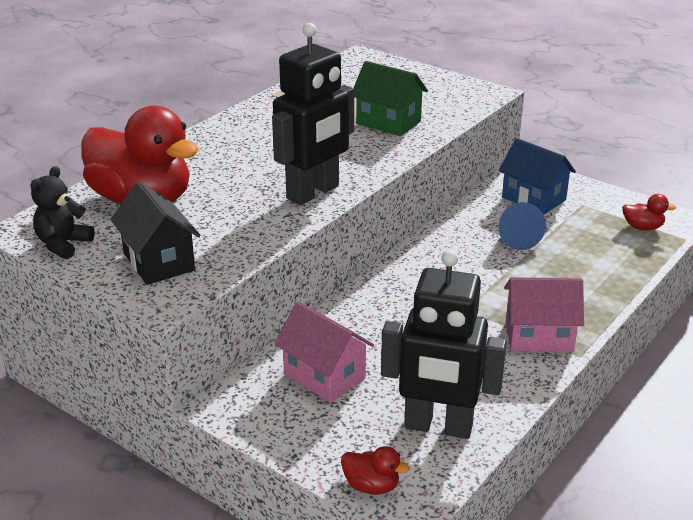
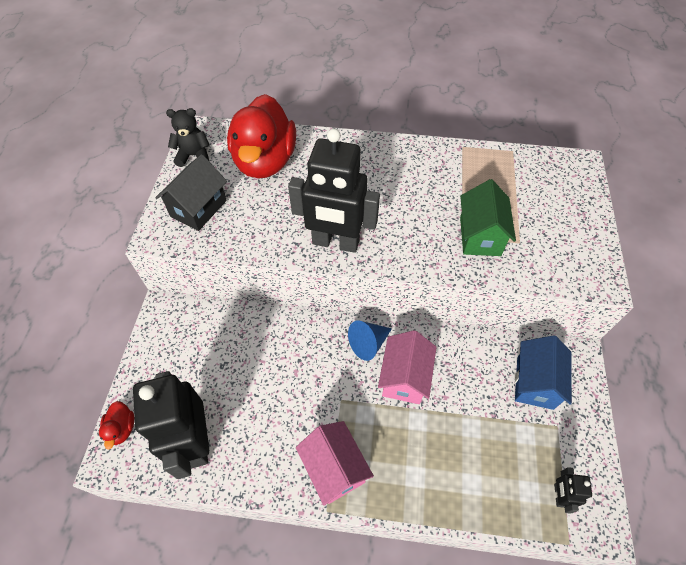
camera: 60 degrees right, 25 degrees up
pink house [274,301,374,403] -> pink house moved to [378,330,436,404]
blue cone [498,202,546,250] -> blue cone moved to [348,320,392,361]
red duck [622,194,676,231] -> black robot [554,467,592,514]

